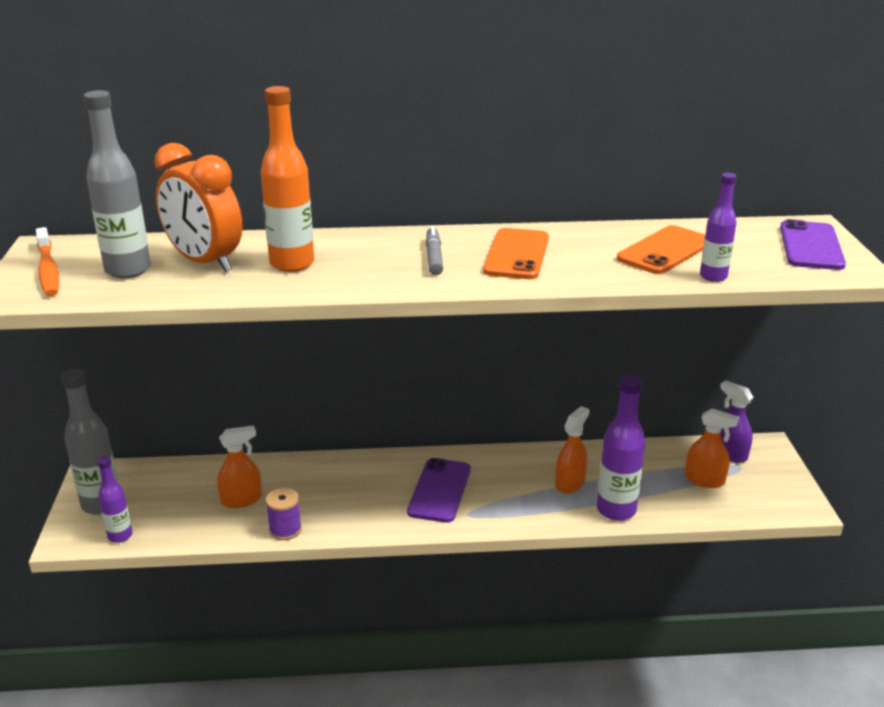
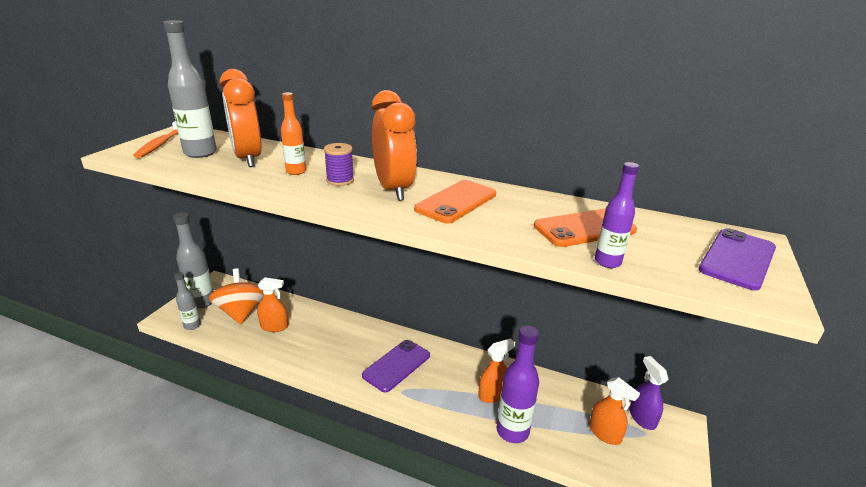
camera: 25 degrees right, 0 degrees up
purple bottle [97,456,133,543] -> grey bottle [174,272,201,330]
orange bottle [261,86,314,272] -> orange bottle [281,92,306,175], size x0.59
purple spool [265,488,302,540] -> purple spool moved to [324,143,354,186]
grey marker [426,226,443,275] -> orange clock [372,90,417,201]
none -> orange spinning top [209,268,264,325]

